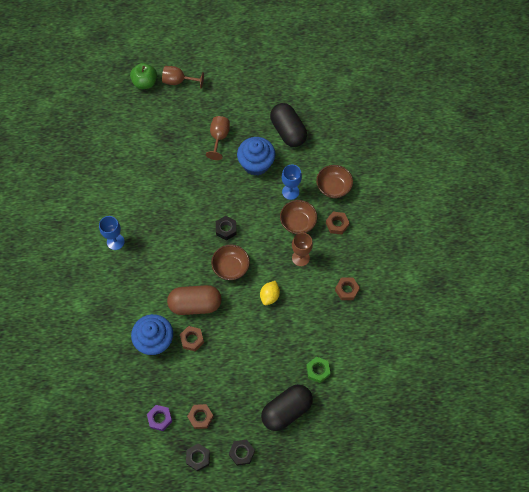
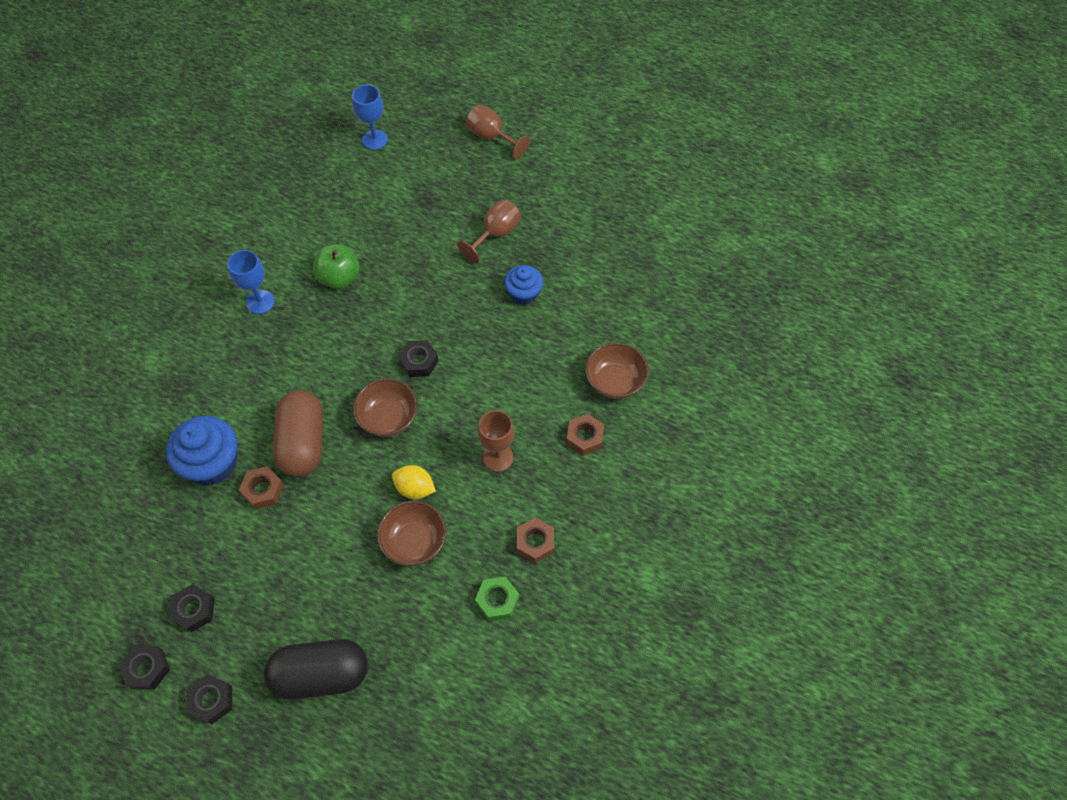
camera: 30 degrees right, 5 degrees down
green apple [130,63,157,89] -> green apple moved to [313,244,359,289]
purple nut [147,405,172,431] -> none
brown capsule [167,285,222,315] -> brown capsule turned 60 degrees clockwise [273,391,323,477]
brown nut [187,404,214,429] -> black nut [169,584,215,632]
blue cupcake [237,137,275,176] -> blue cupcake [504,265,543,305], size x0.62
yellow lemon [260,281,280,305] -> yellow lemon turned 60 degrees clockwise [392,465,436,499]
black capsule [270,103,307,147] -> none
brown bowl [280,200,317,234] -> brown bowl moved to [377,501,446,566]
blue goblet [282,164,302,200] -> blue goblet moved to [352,85,388,150]
green nut [306,357,330,383] -> green nut moved to [475,577,519,621]

